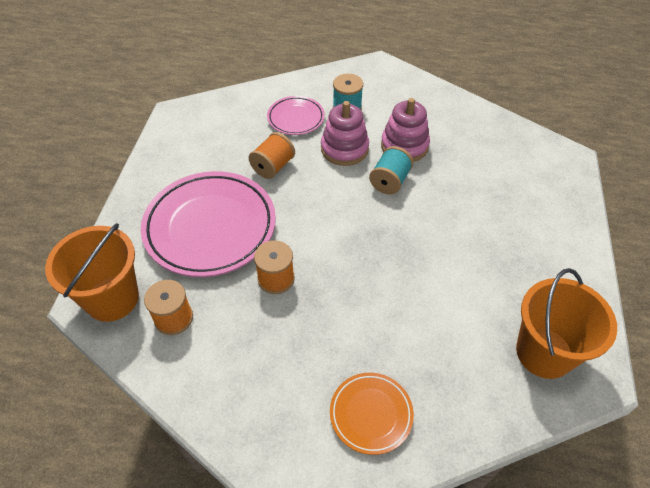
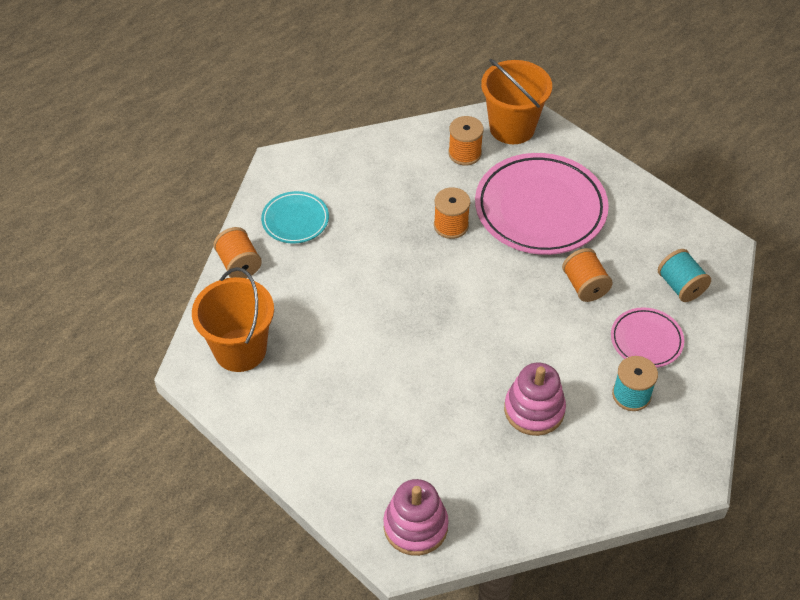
camera: 125 degrees right, 0 degrees up
pink stacking toy [321,101,369,166] -> pink stacking toy moved to [383,479,449,556]
orange plate [330,373,414,455] -> turquoise plate [261,191,329,244]
turquoise spool [369,146,413,194] -> turquoise spool moved to [658,249,711,302]
none -> orange spool [213,227,262,278]

